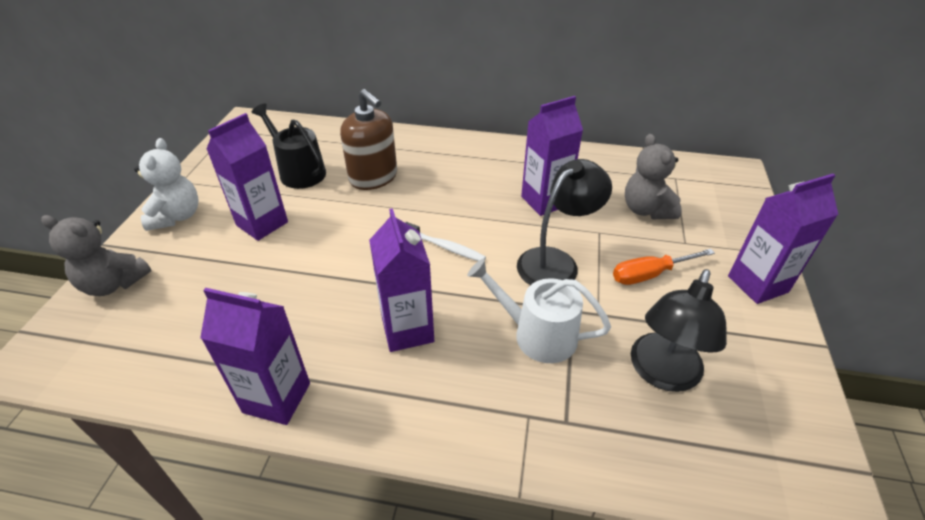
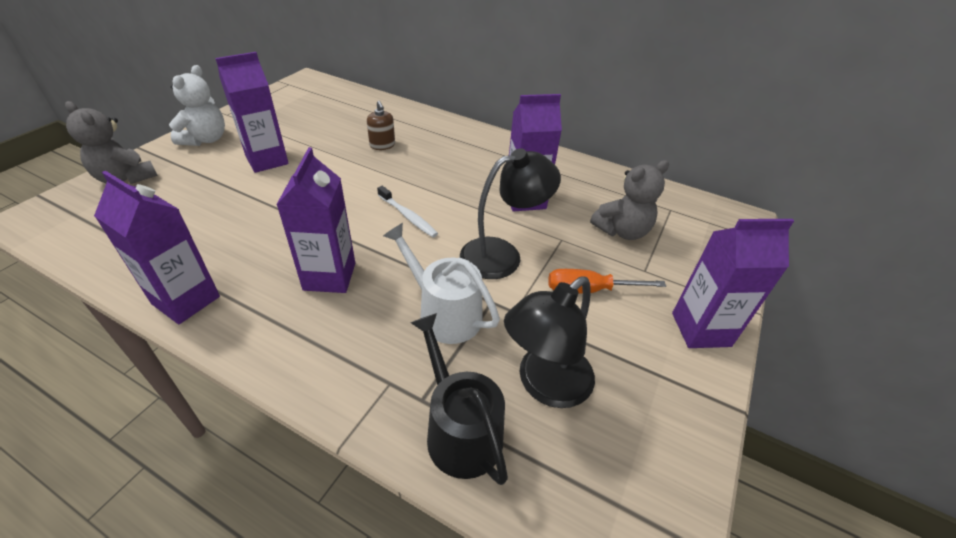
camera: 15 degrees right, 0 degrees up
black watering can [252,103,326,189] -> black watering can moved to [410,313,508,485]
brown soap dispenser [340,89,397,190] -> brown soap dispenser [367,101,395,150], size x0.53
grey teddy bear [625,134,682,219] -> grey teddy bear turned 120 degrees counterclockwise [590,160,669,240]

